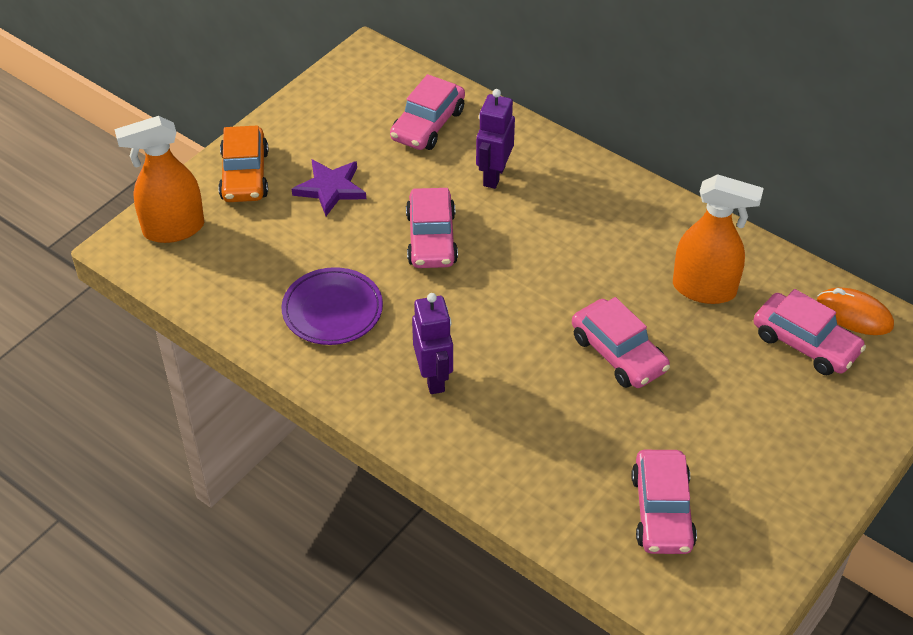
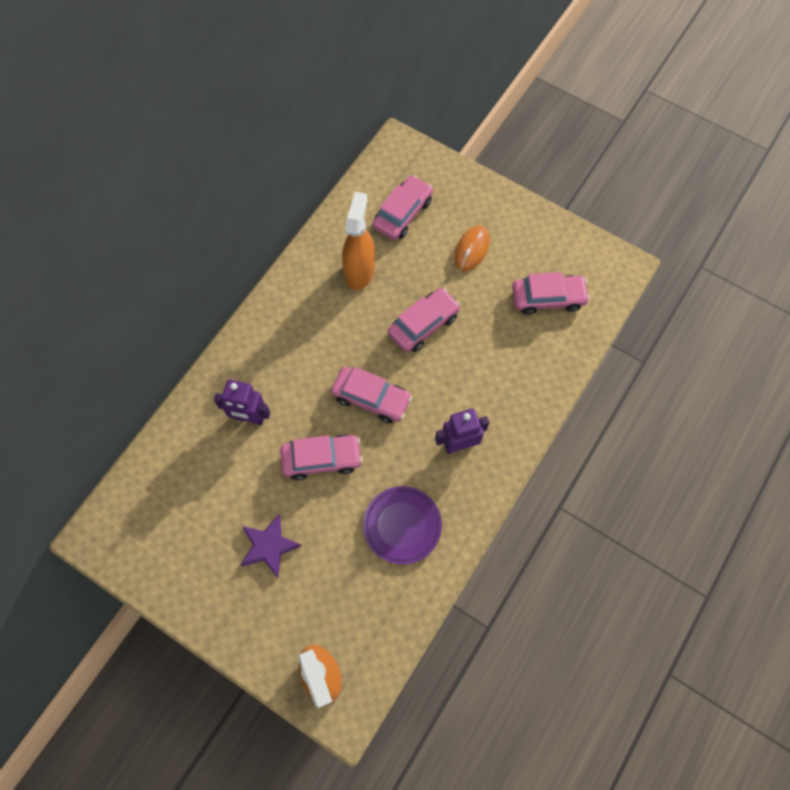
camera: 95 degrees left, 20 degrees up
orange car [218,125,269,202] -> none
pink car [390,74,465,150] -> pink car moved to [331,367,412,423]
orange mouse [817,288,894,335] -> orange mouse moved to [454,225,490,271]

